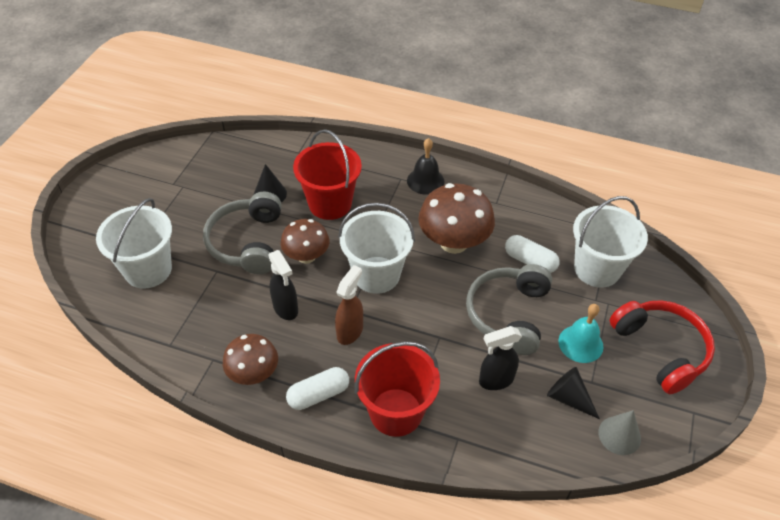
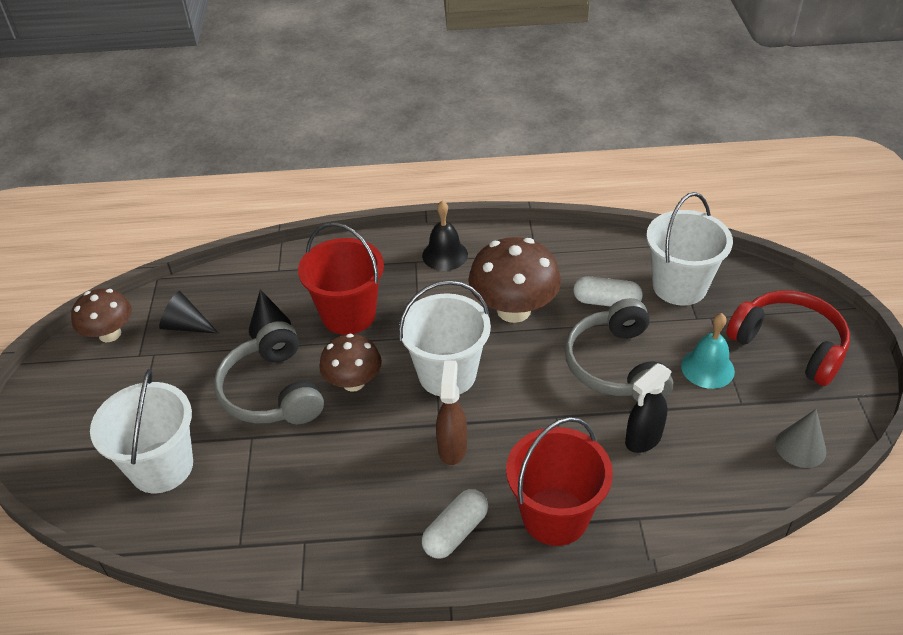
camera: 20 degrees left, 5 degrees down
brown mushroom [223,334,278,385] -> brown mushroom moved to [71,288,132,342]
black spray bottle [268,250,298,320] -> none
black cone [547,367,600,419] -> black cone moved to [159,291,219,334]

